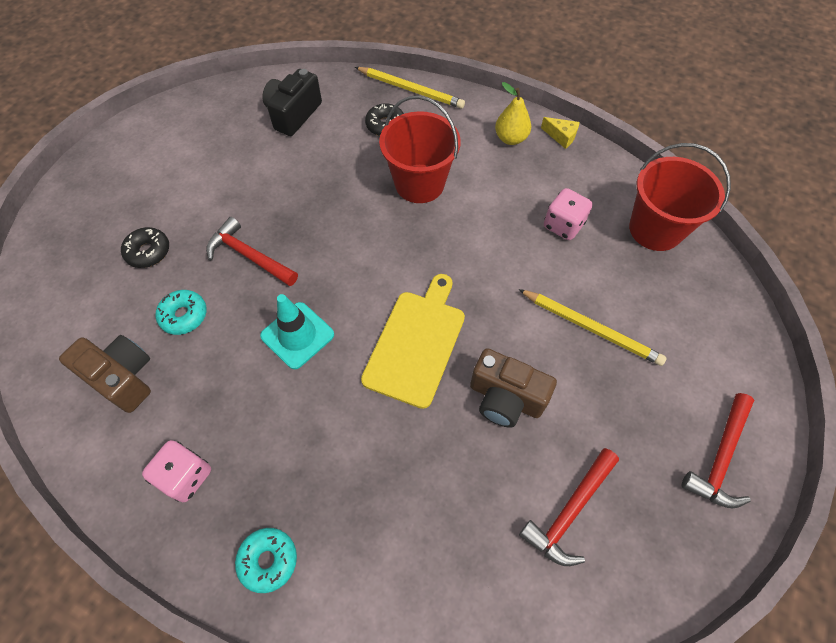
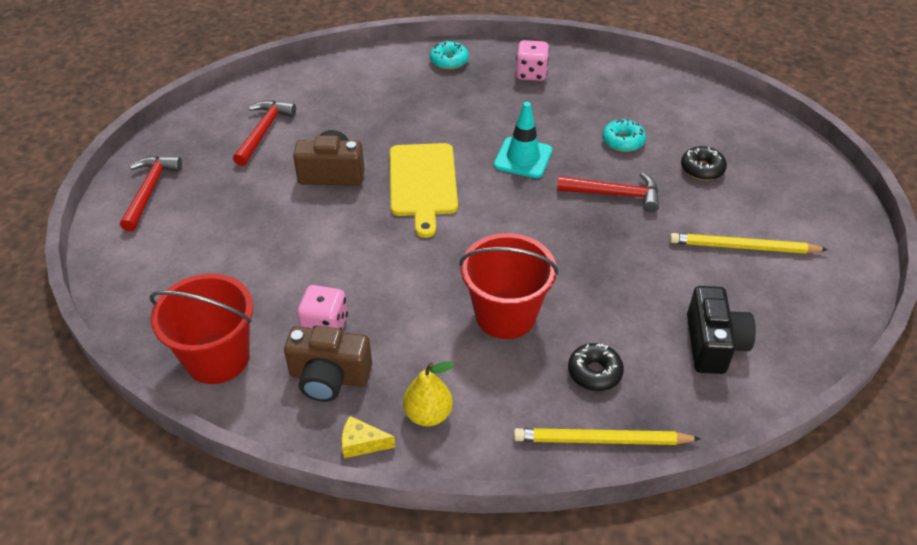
camera: 155 degrees right, 15 degrees down
brown camera [59,335,151,413] -> brown camera moved to [284,326,372,402]
yellow pencil [518,289,667,366] -> yellow pencil moved to [670,233,828,254]

